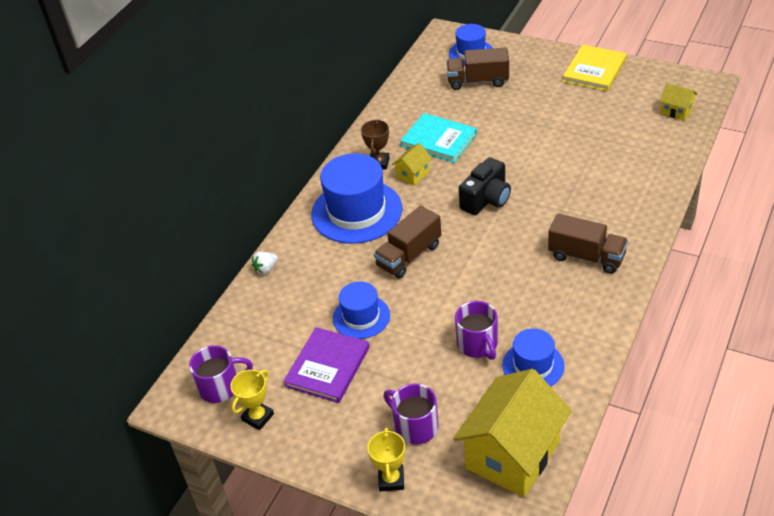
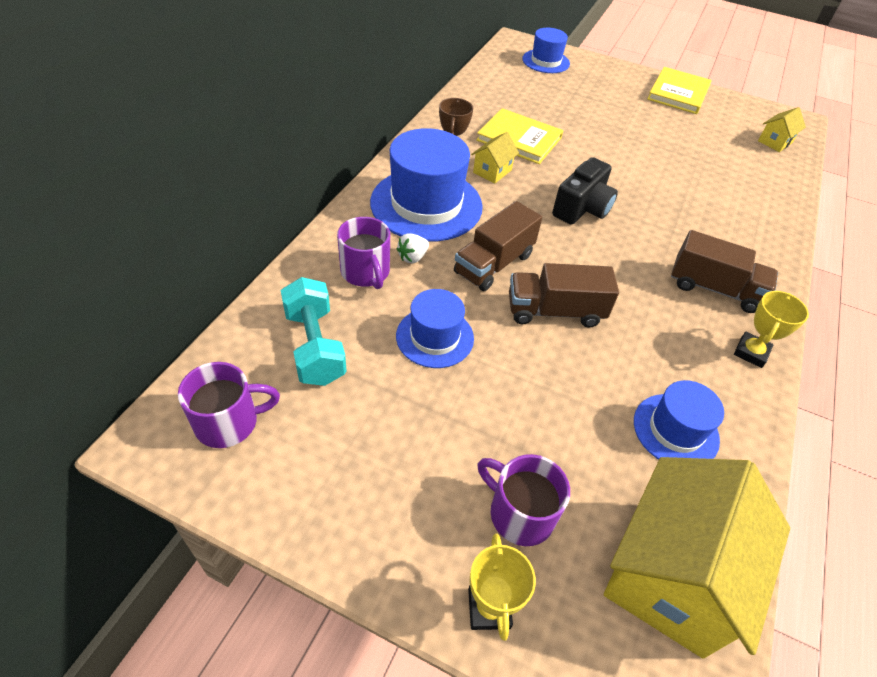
camera: 10 degrees left, 5 degrees up
yellow trophy [230,370,274,430] -> yellow trophy moved to [734,291,809,368]
white strawberry [252,251,278,274] -> white strawberry moved to [397,233,429,264]
purple book [283,327,369,403] -> none
turquoise book [400,113,477,163] -> yellow book [476,108,563,164]
brown truck [447,48,509,90] -> brown truck moved to [509,263,619,328]
purple mug [455,301,498,360] -> purple mug moved to [337,217,390,289]
yellow house [660,83,698,121] -> yellow house turned 75 degrees counterclockwise [758,107,806,152]
none -> turquoise dumbbell [281,277,347,386]

